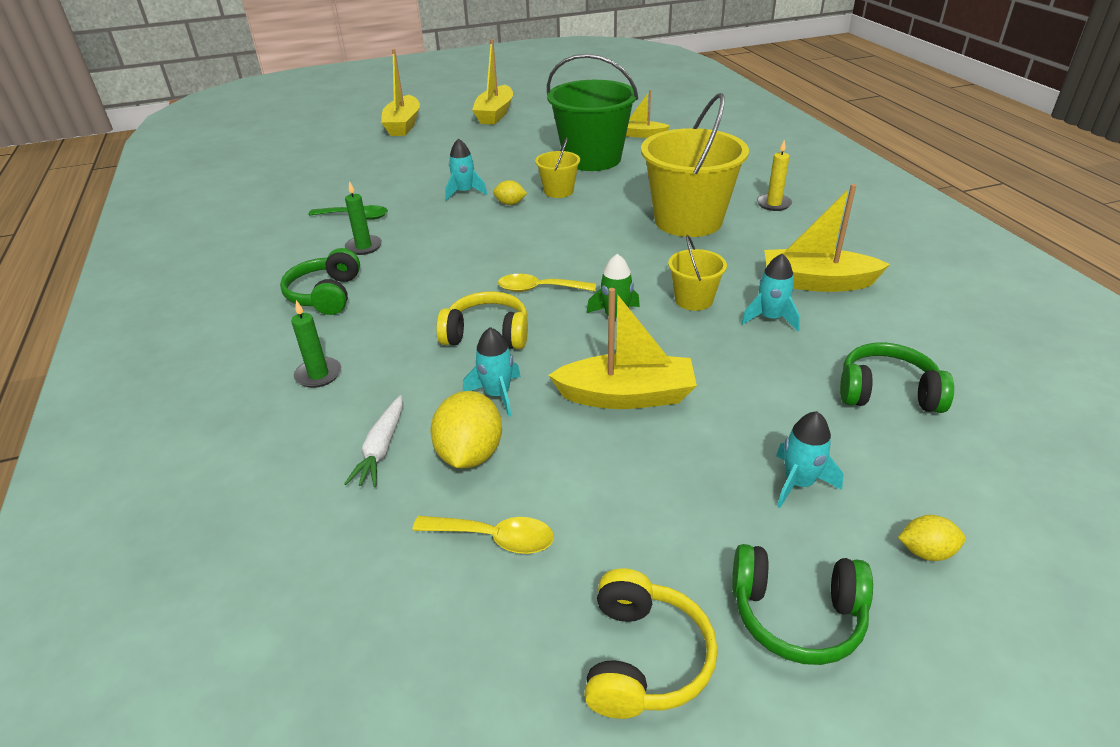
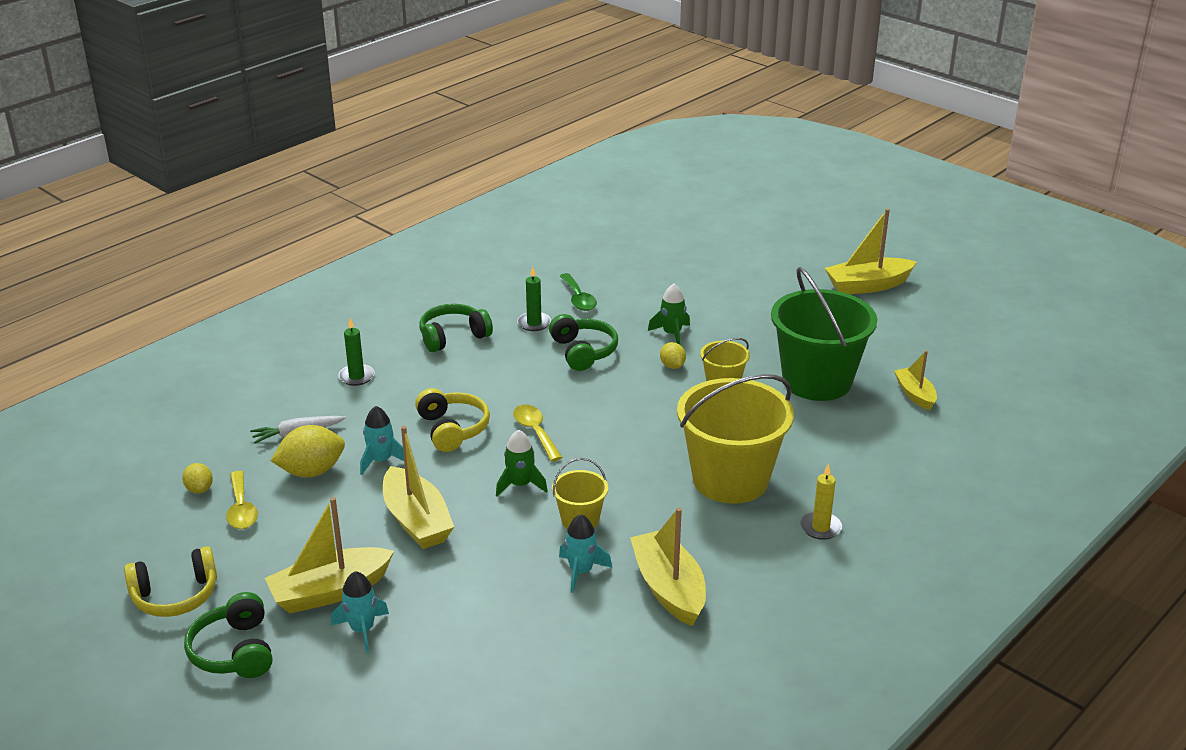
camera: 60 degrees right, 5 degrees down
yellow boat [381,49,420,136] -> yellow boat moved to [265,497,394,613]
turquoise rocket [445,138,487,201] -> green rocket [648,284,690,345]
green headphones [840,343,954,413] -> green headphones moved to [549,314,618,371]
yellow lemon [898,515,966,561] -> yellow lemon moved to [182,463,213,494]

